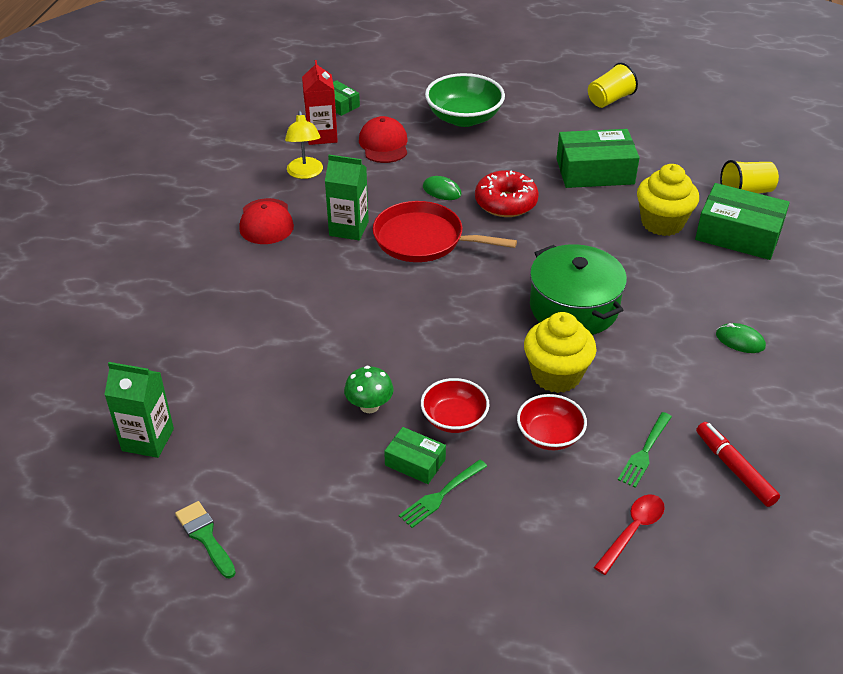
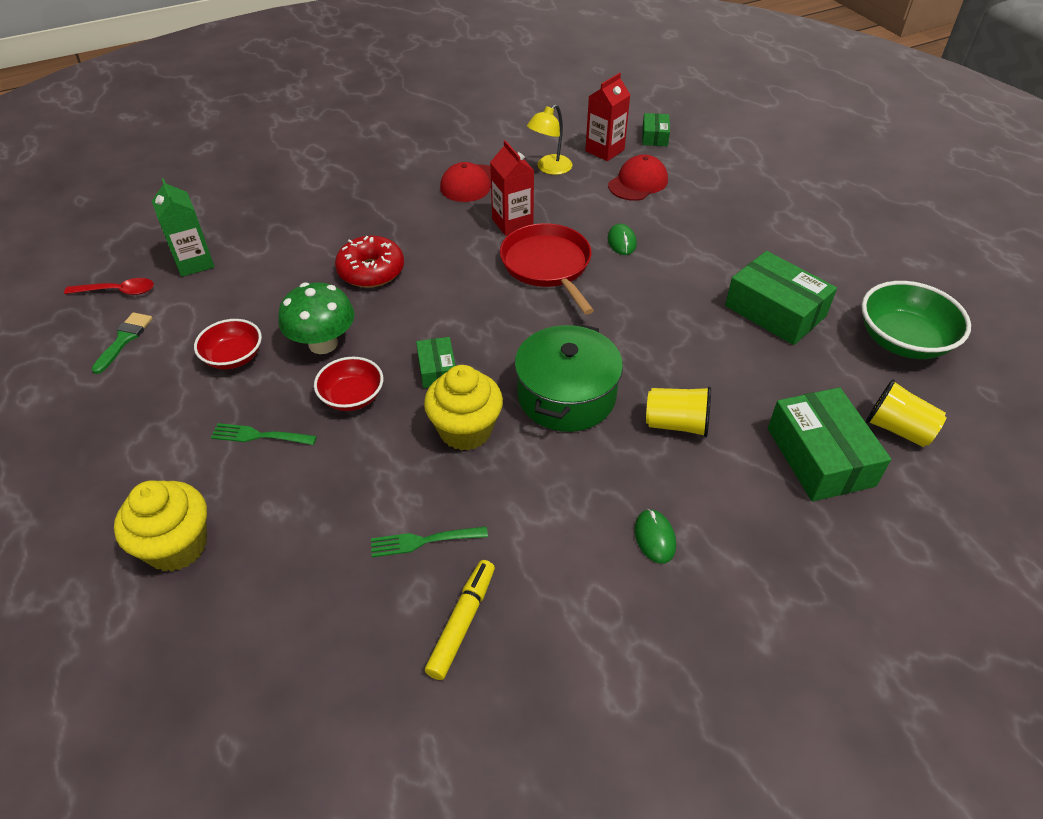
camera: 50 degrees right, 5 degrees up
green carton [325,155,369,240] -> red carton [490,140,534,236]
green mushroom [344,366,394,413] -> green mushroom [278,282,354,354], size x1.57
green box [384,427,446,484] -> green box moved to [416,337,456,388]
green bowl [425,73,505,127] -> green bowl moved to [861,281,971,359]
red donut [475,170,539,217] -> red donut moved to [335,236,404,288]
red bowl [517,394,587,450] -> red bowl moved to [194,319,262,369]
yellow cup [588,63,638,108] -> yellow cup moved to [646,386,711,437]
red spoon [594,494,665,575] -> red spoon moved to [64,278,154,295]
yellow cupcake [637,164,699,236] -> yellow cupcake moved to [114,480,207,571]
red marker [696,422,780,507] -> yellow marker [425,560,495,680]

